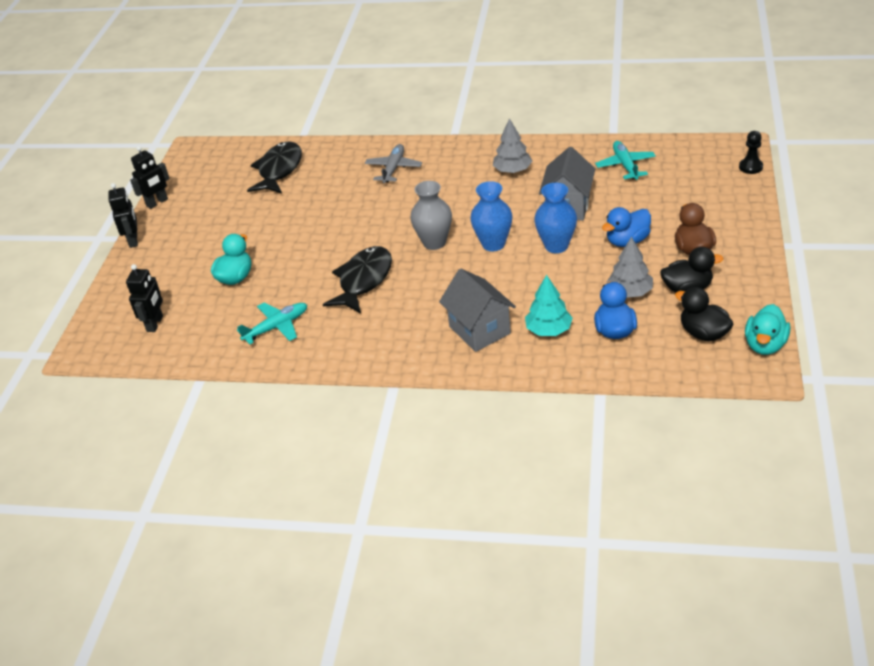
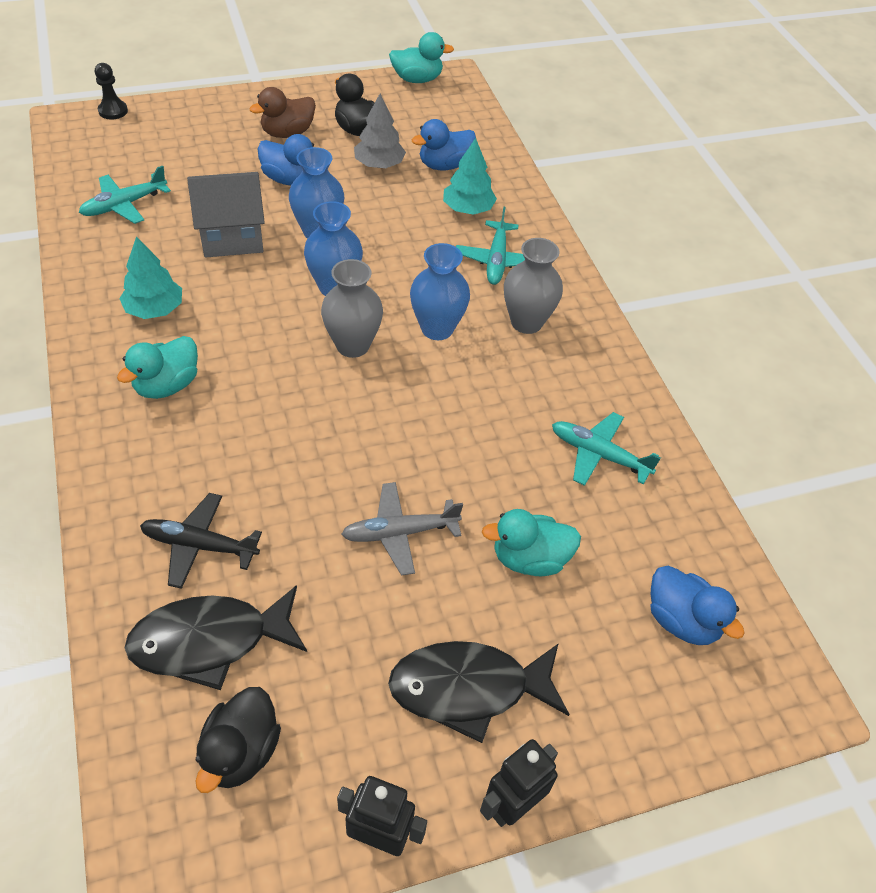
camera: 125 degrees left, 10 degrees up
black robot [126,264,163,332] -> blue duck [650,566,745,645]
black fish [323,246,392,314] -> black fish moved to [388,641,569,743]
grey plane [365,144,422,183] -> grey plane moved to [341,482,463,576]
grey house [439,269,516,352] -> turquoise plane [456,207,525,285]
grey tree [493,118,532,173] -> turquoise tree [119,236,182,319]
black duck [675,287,733,342] -> black duck moved to [195,687,281,793]
none -> turquoise duck [117,336,198,399]
none -> black plane [140,493,262,589]
none -> blue vase [410,243,470,340]
none -> grey vase [504,238,563,334]

